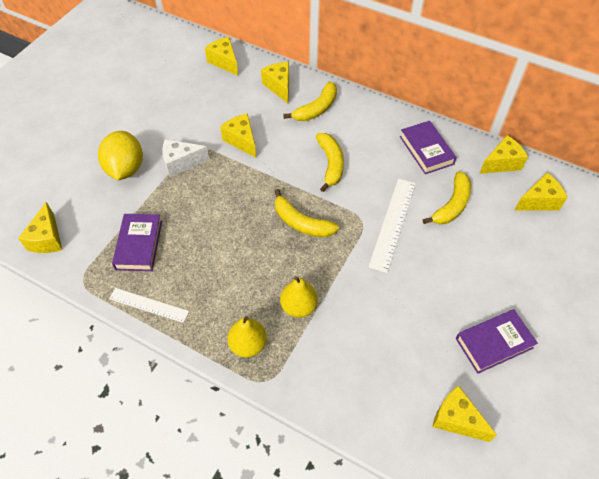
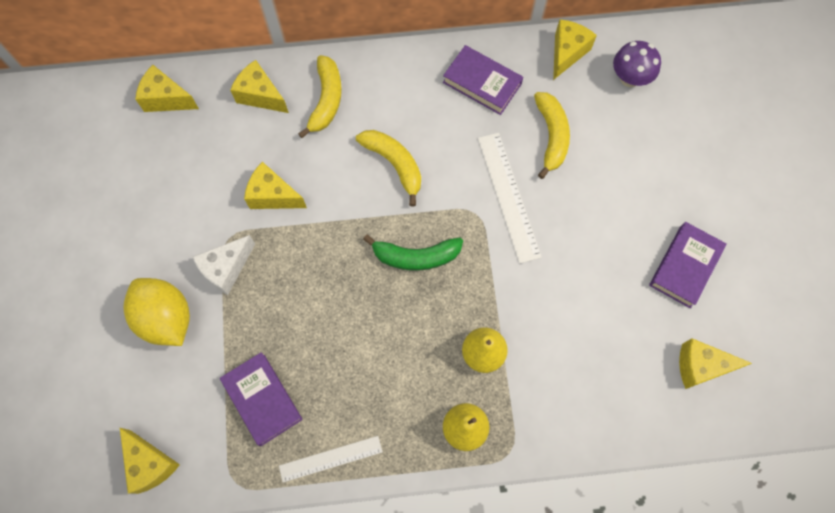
camera: 35 degrees left, 15 degrees up
yellow banana [275,189,339,237] -> green banana [363,235,463,271]
yellow cheese [514,173,568,211] -> purple mushroom [613,41,661,87]

